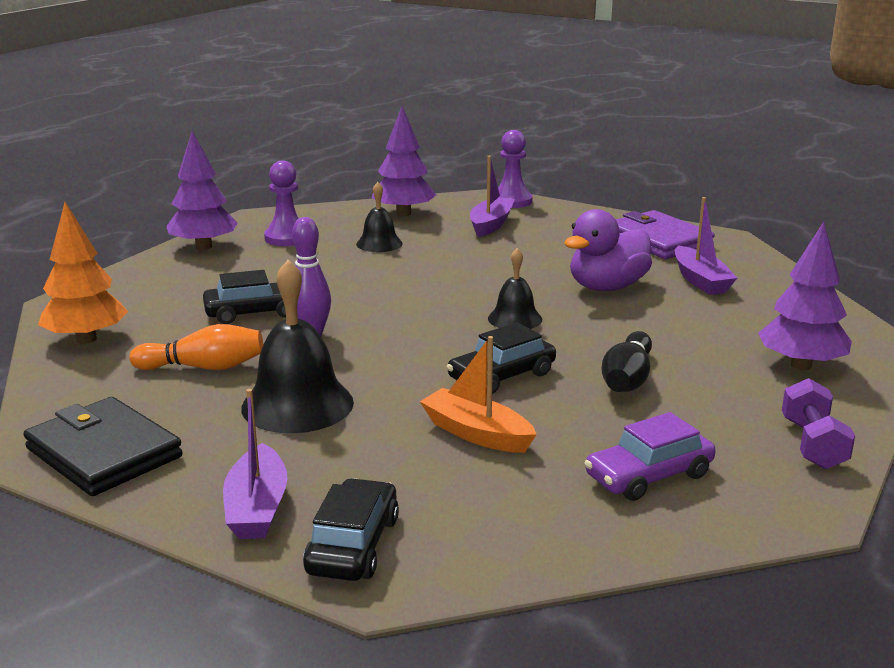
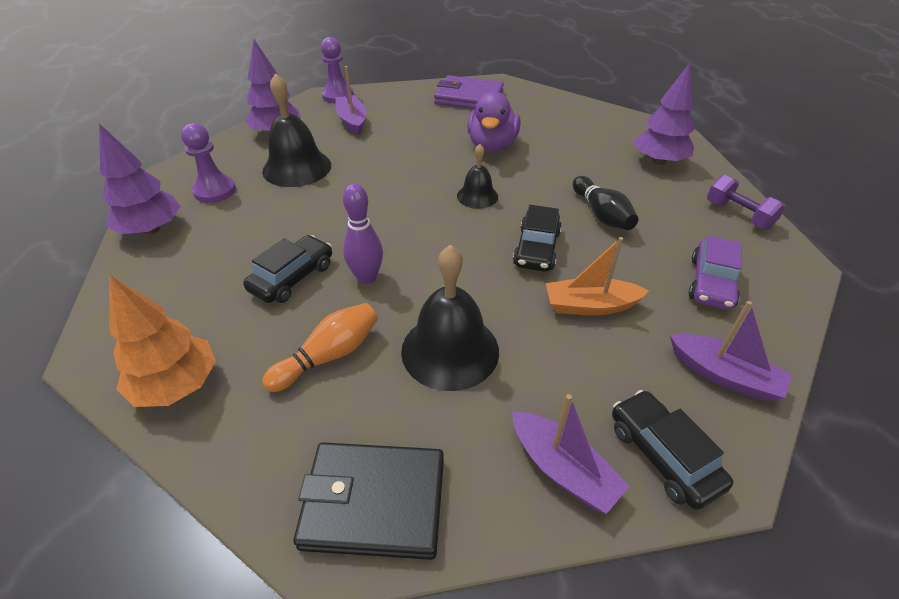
camera: 40 degrees left, 20 degrees up
black bell [356,182,403,252] -> black bell [262,73,331,187], size x1.75
purple boat [675,197,737,295] -> purple boat moved to [670,301,792,401]

